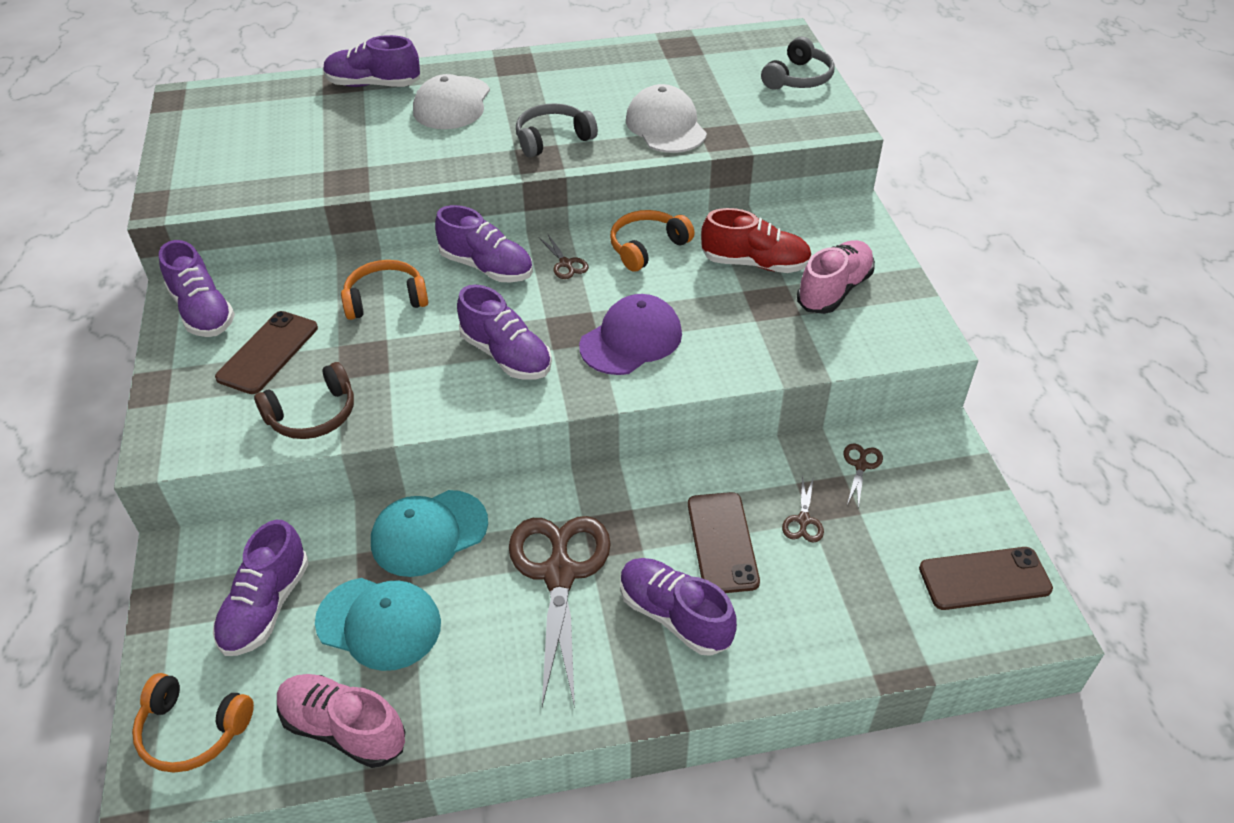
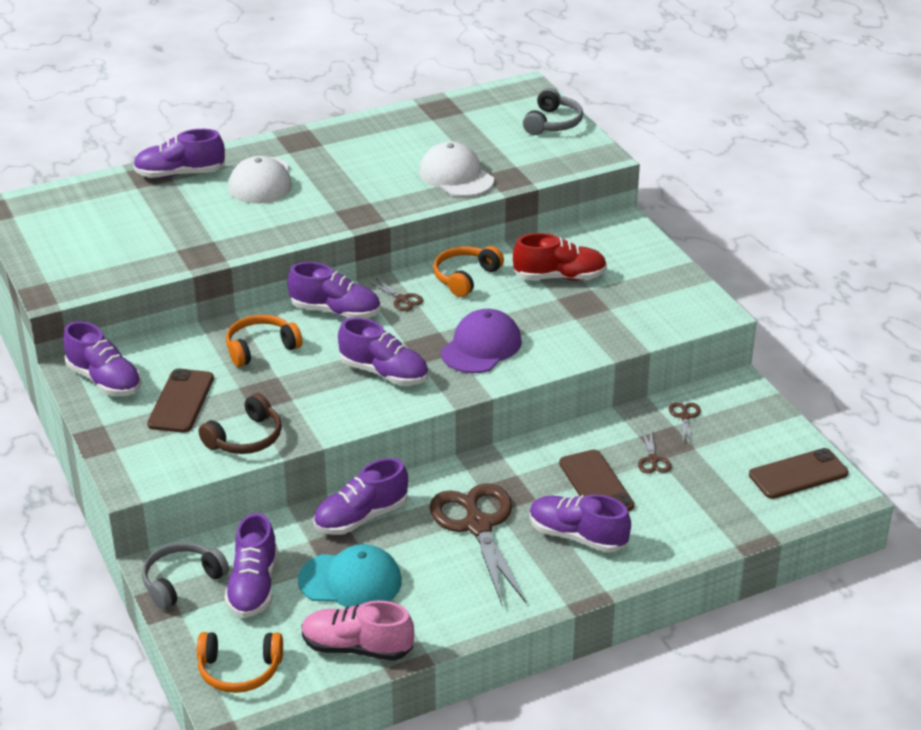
camera: 15 degrees left, 10 degrees down
turquoise cap [371,490,488,577] -> purple shoe [313,458,408,535]
grey headphones [516,103,598,158] -> grey headphones moved to [142,542,229,610]
pink shoe [797,240,875,314] -> none

